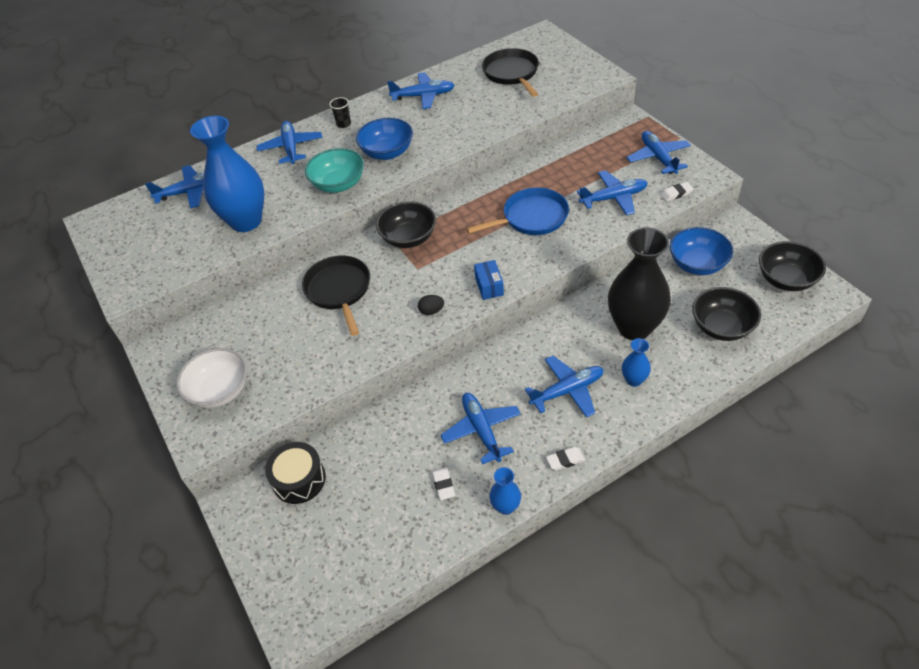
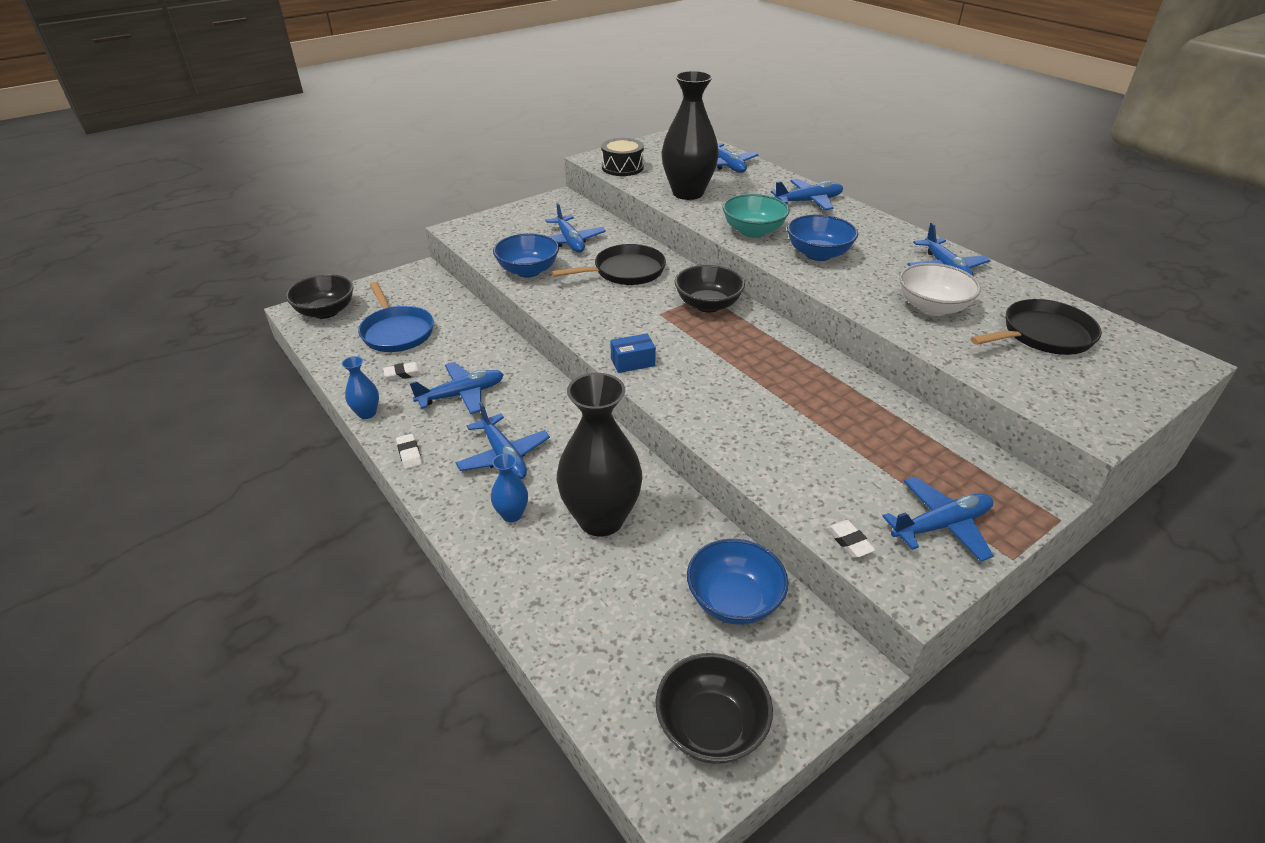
camera: 80 degrees right, 10 degrees down
white bowl [177,348,247,408] -> white bowl moved to [899,263,981,316]
blue vase [190,116,264,232] -> black vase [661,71,719,200]
black drum [265,442,326,504] -> black drum moved to [601,138,644,176]
black cup [329,97,351,128] -> none
black egg [418,295,444,315] -> none
blue pan [466,187,569,235] -> blue pan moved to [358,282,434,352]
blue plane [577,170,648,215] -> blue plane moved to [546,203,606,253]
black bowl [692,287,761,341] -> black bowl moved to [285,274,354,319]
none -> blue bowl [493,233,559,277]

